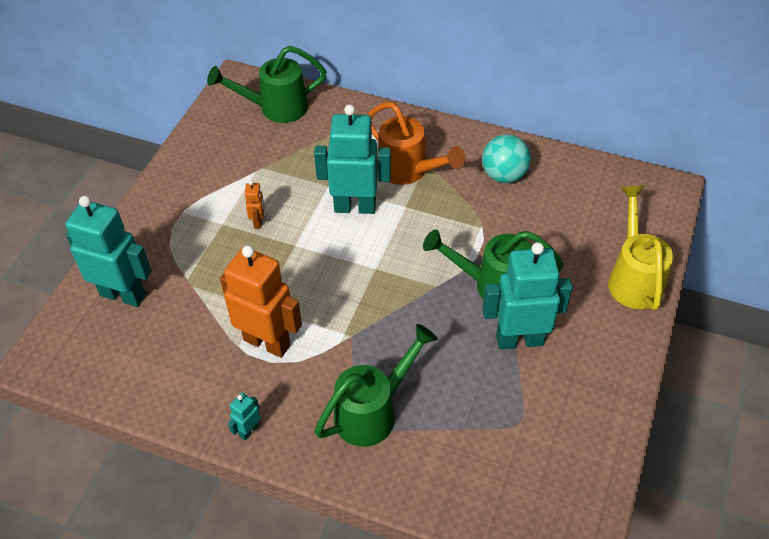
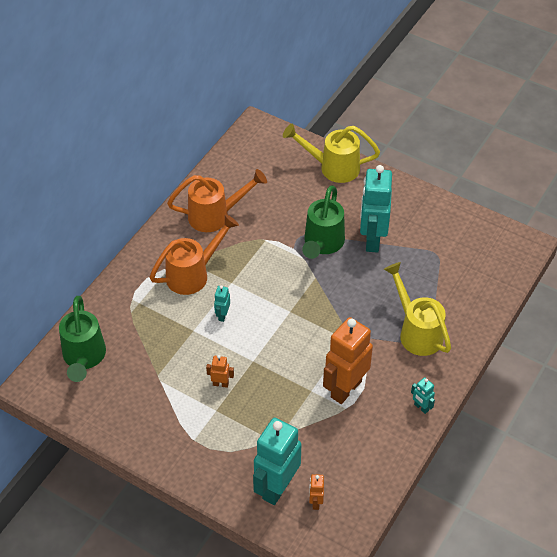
camera: 80 degrees left, 0 degrees up
turquoise robot [314,104,391,214] -> turquoise robot [214,285,230,322], size x0.43
green watering can [314,324,438,447] -> yellow watering can [384,262,451,356]
turquoise ball [482,134,531,183] -> orange watering can [167,169,267,232]
none -> orange robot [309,474,324,510]

